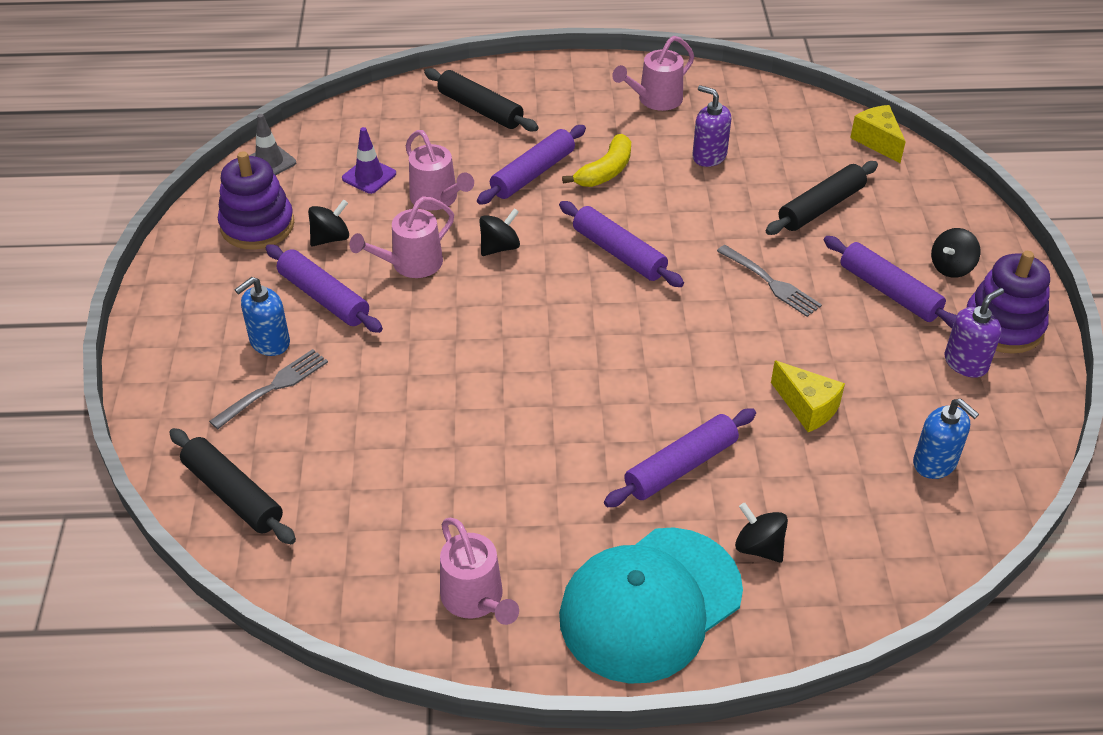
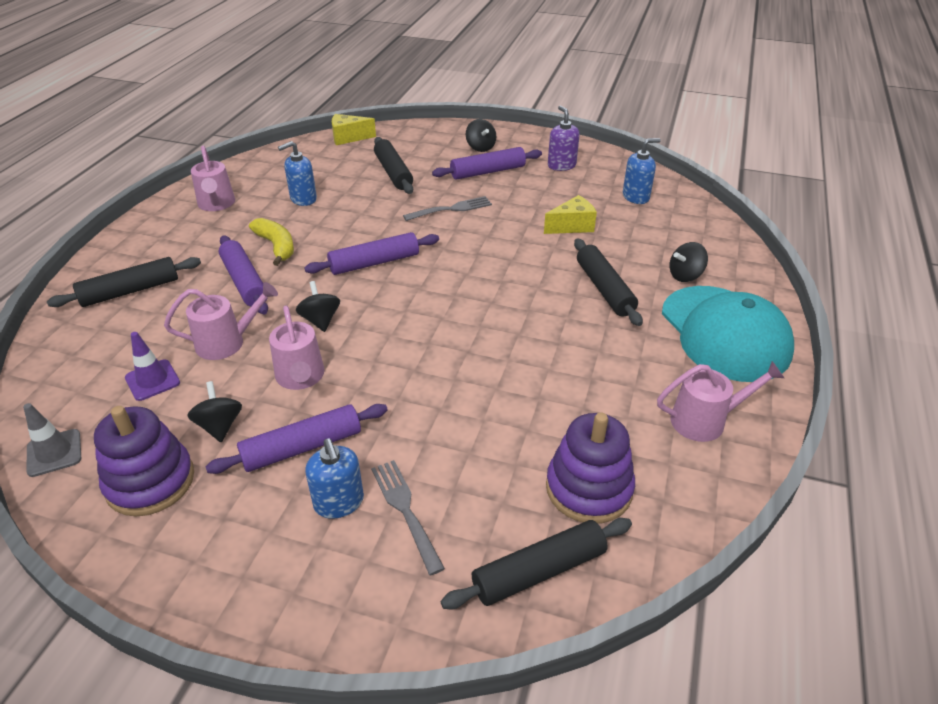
camera: 70 degrees left, 5 degrees down
purple rolling pin [604,408,756,507] -> black rolling pin [574,239,643,326]
purple soap dispenser [692,85,731,167] -> blue soap dispenser [278,141,317,206]
purple stacking toy [967,251,1050,354] -> purple stacking toy moved to [546,412,635,524]

